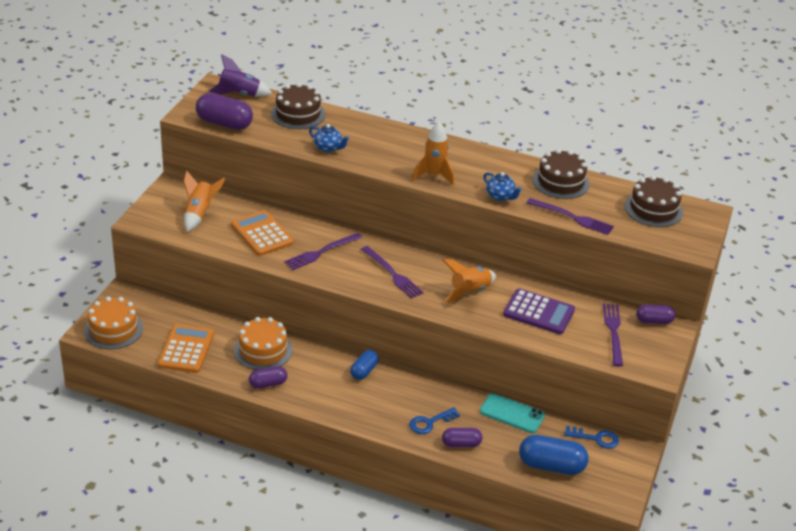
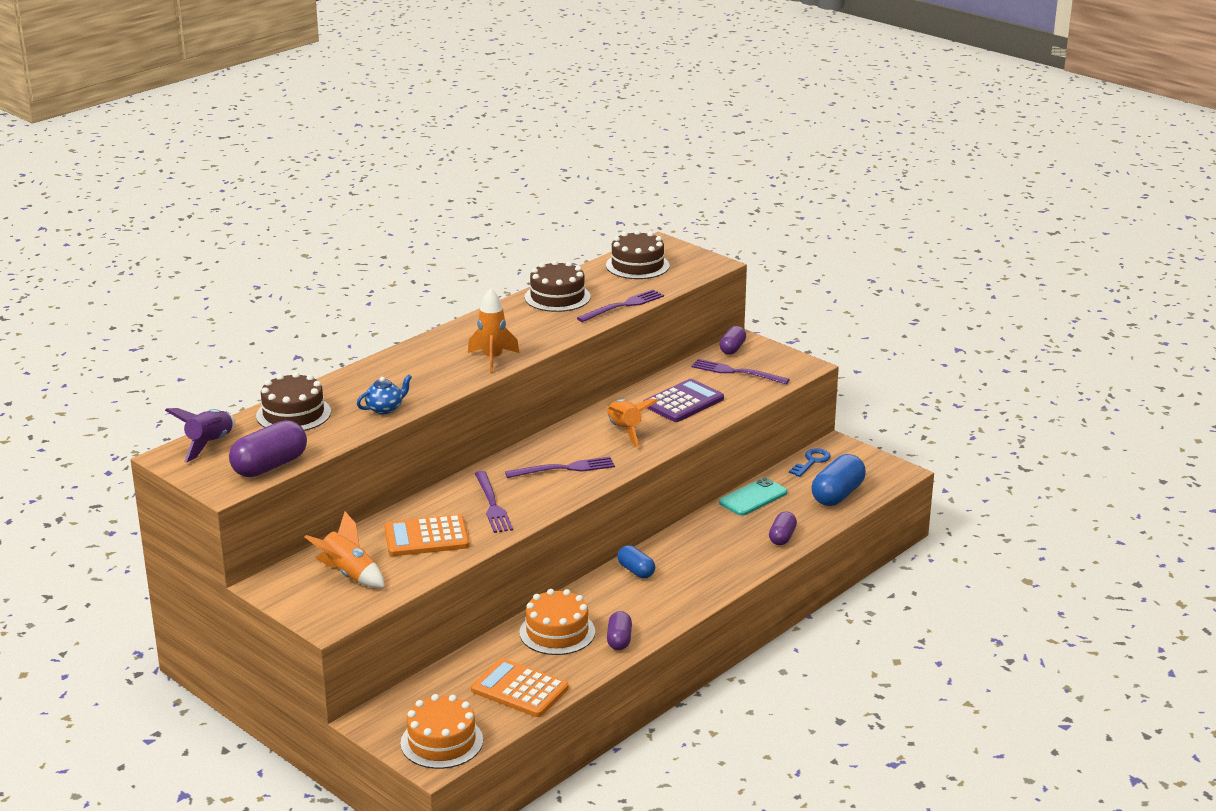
camera: 65 degrees left, 10 degrees down
blue key [409,407,460,434] -> none
blue teapot [483,172,522,201] -> none

